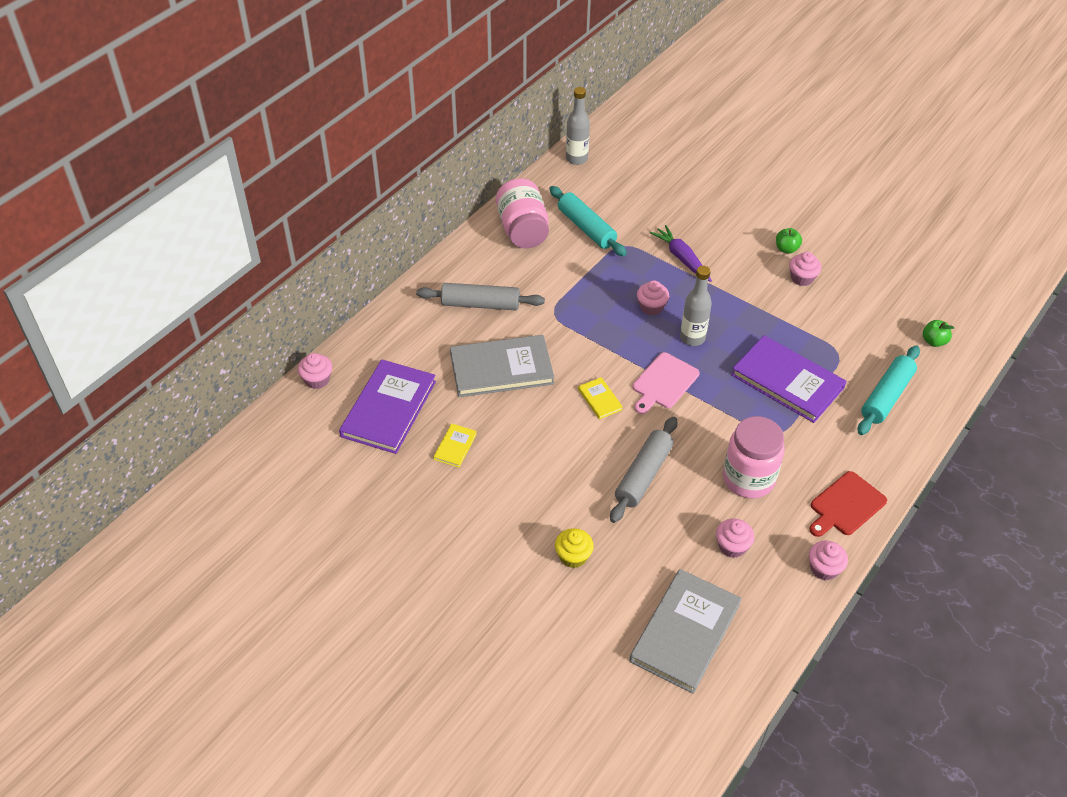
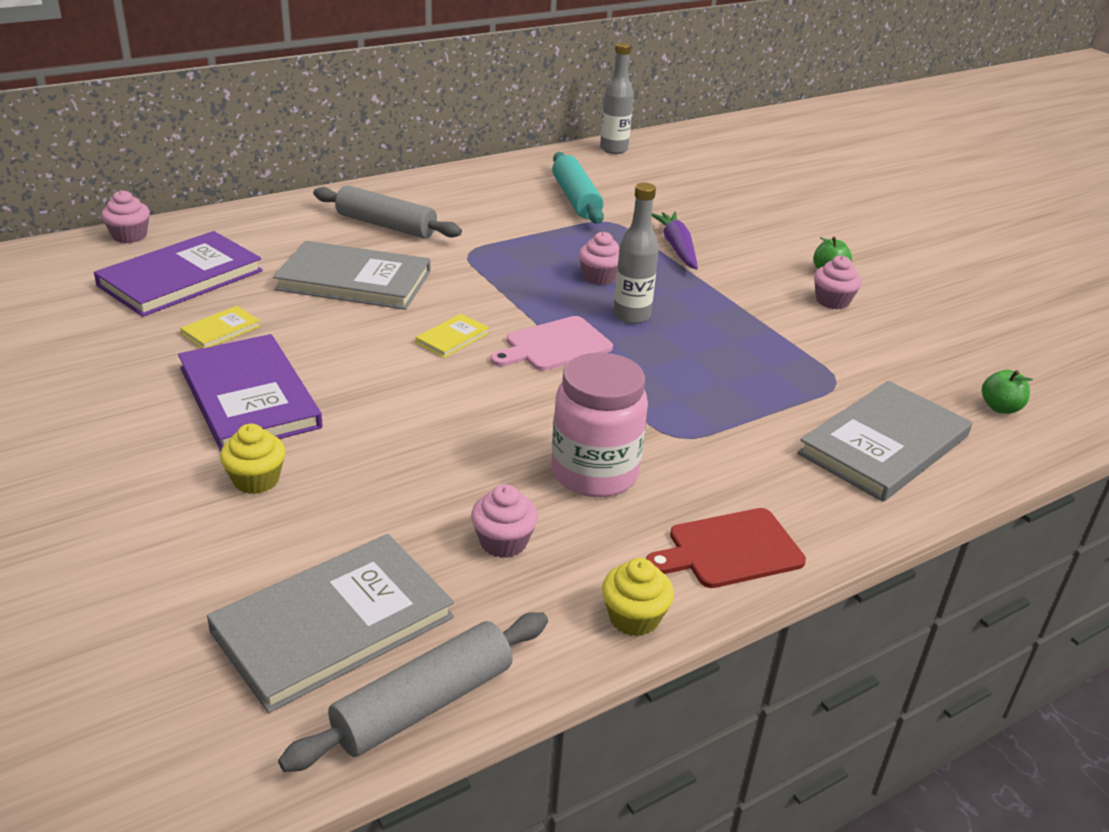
camera: 20 degrees right, 15 degrees down
pink jar [496,178,549,249] -> none
yellow book [578,377,623,419] -> yellow book turned 45 degrees clockwise [416,314,489,358]
grey rolling pin [610,417,677,523] -> grey rolling pin moved to [278,612,548,772]
purple book [731,335,847,423] -> purple book moved to [178,334,323,451]
pink cupcake [809,541,848,581] -> yellow cupcake [602,558,674,636]
turquoise rolling pin [857,345,920,435] -> grey book [797,381,972,502]

